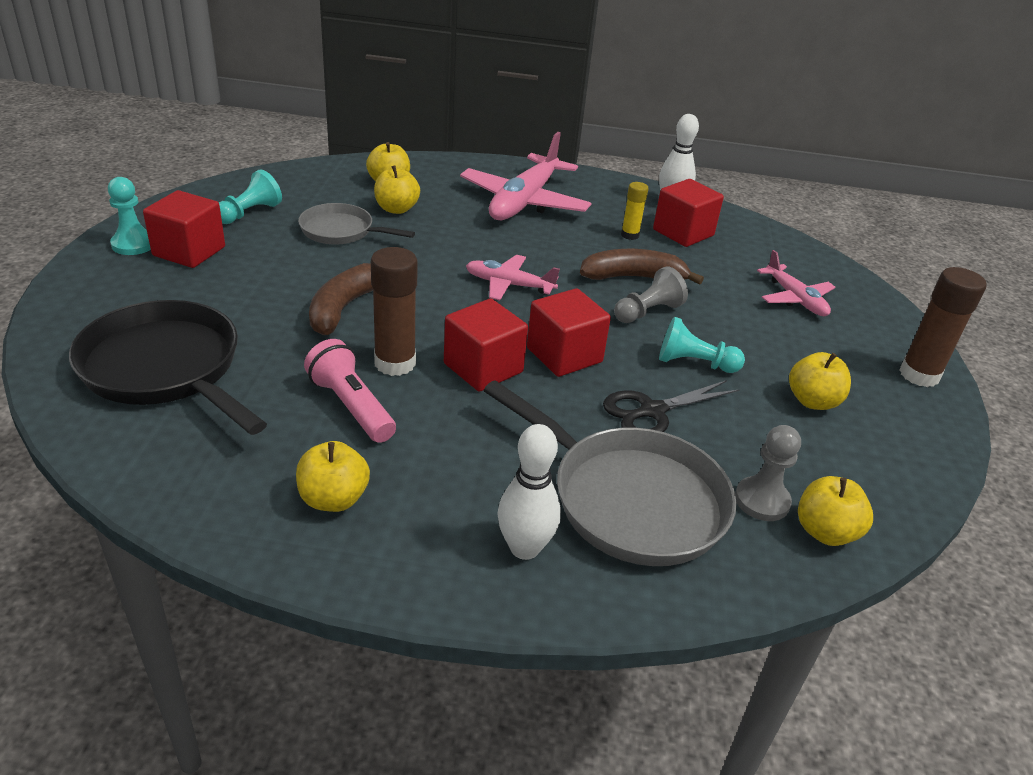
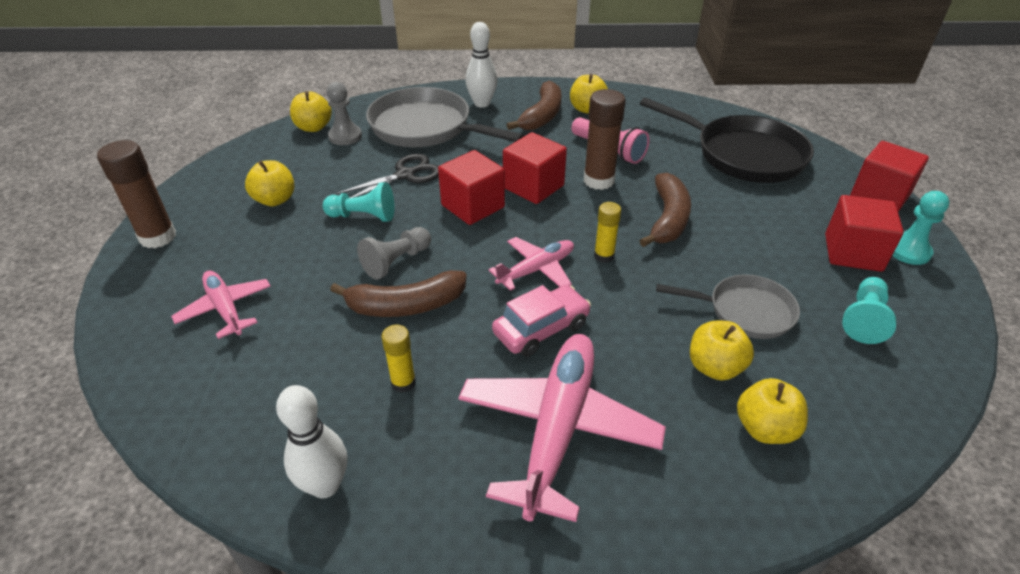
camera: 175 degrees right, 5 degrees up
pink plane [466,255,560,300] -> pink plane turned 45 degrees counterclockwise [489,237,574,291]
red cube [653,179,724,247] -> red cube moved to [850,141,929,212]
none -> pink car [492,285,591,357]
none -> brown banana [507,80,562,130]
none -> yellow glue stick [594,202,621,263]

